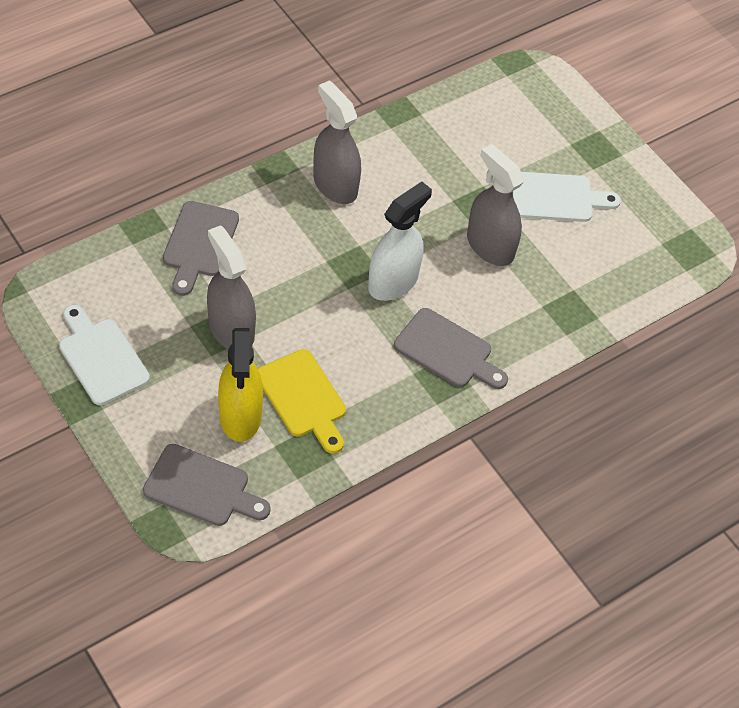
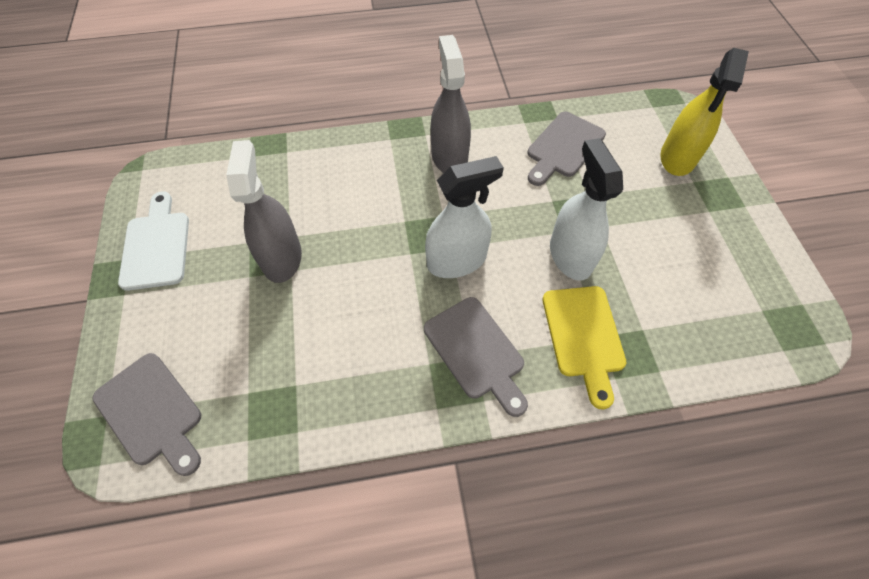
camera: 30 degrees right, 5 degrees up
grey cutting board [163,201,239,296] -> grey cutting board moved to [527,111,606,186]
yellow spray bottle [218,328,263,442] -> yellow spray bottle moved to [660,48,749,176]
yellow cutting board [258,349,346,454] -> yellow cutting board moved to [542,286,626,409]
grey spray bottle [467,144,524,266] -> white spray bottle [550,138,623,281]
white cutting board [513,172,621,222] -> none

